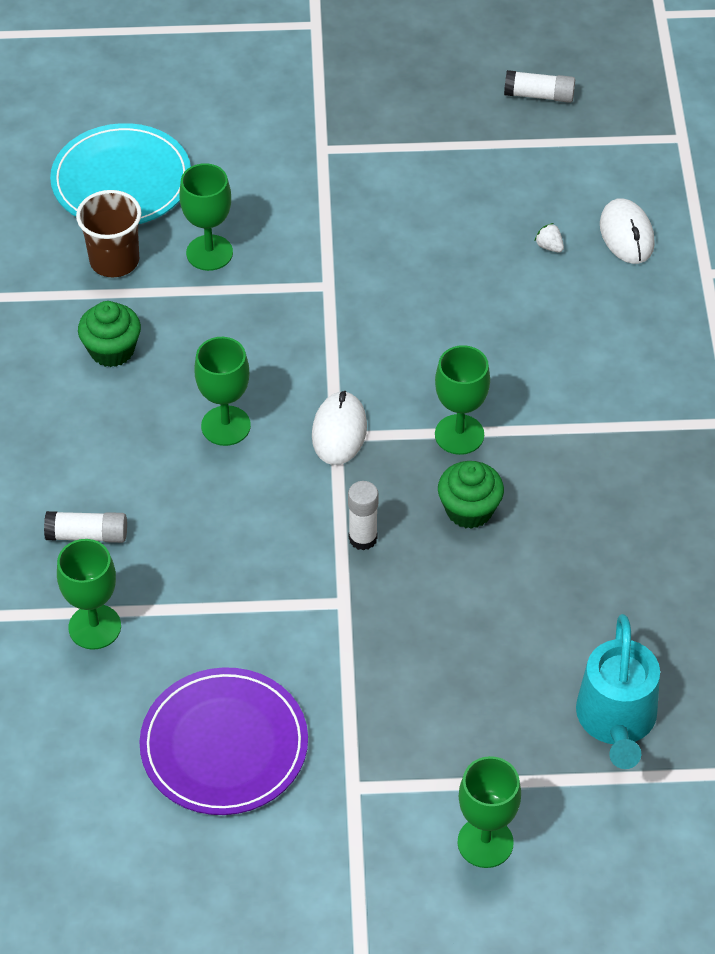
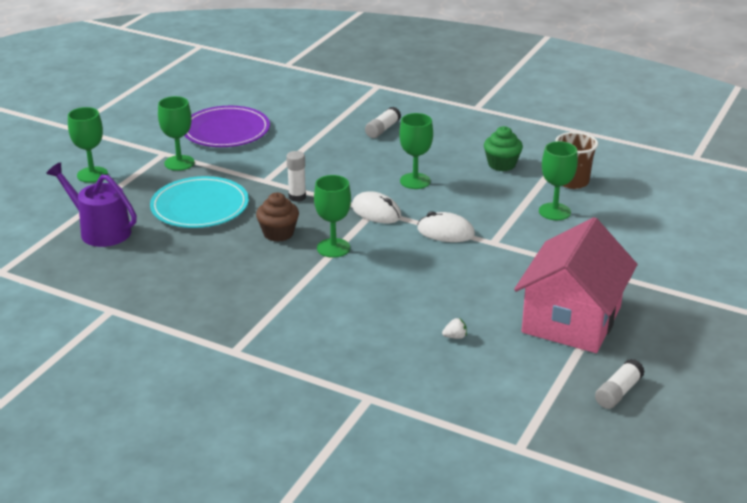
camera: 120 degrees right, 20 degrees down
turquoise plate [50,123,191,224] -> turquoise plate moved to [150,176,249,228]
green goblet [57,539,121,650] -> green goblet moved to [158,96,195,171]
green cupcake [438,461,504,529] -> brown cupcake [256,193,299,242]
turquoise watering can [576,614,660,769] -> purple watering can [46,162,137,247]
white mouse [600,198,655,264] -> white mouse moved to [417,211,475,242]
none -> pink house [514,217,637,353]

